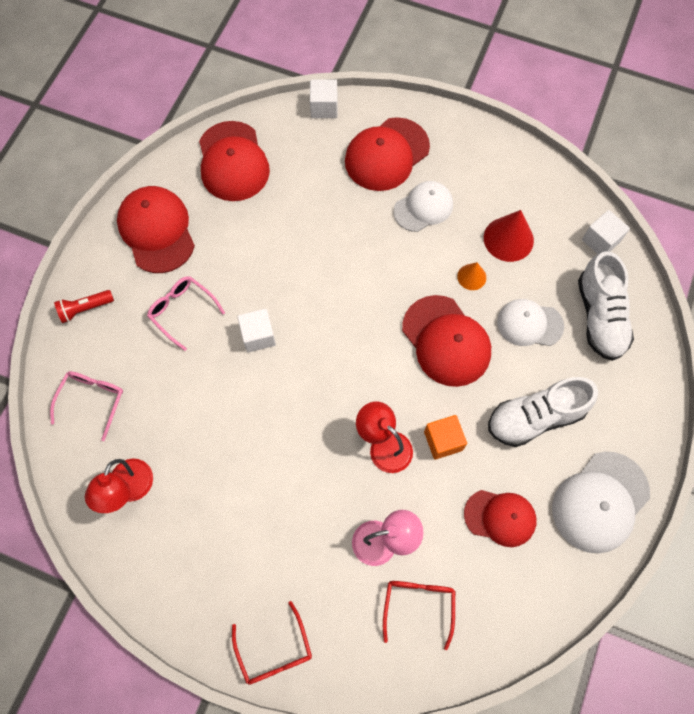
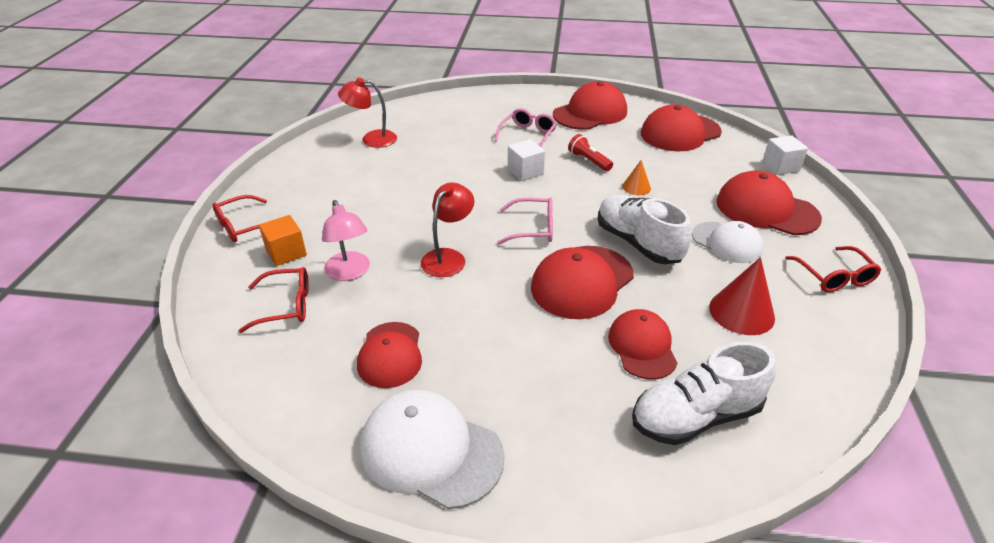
camera: 75 degrees right, 30 degrees down
pink glasses [50,371,123,441] -> pink glasses moved to [497,197,553,245]
red flashlight [54,290,114,323] -> red flashlight moved to [568,134,613,171]
orange cube [424,415,467,460] -> orange cube moved to [259,215,307,266]
orange cone [457,262,486,290] -> orange cone moved to [622,160,651,195]
white shoe [488,377,598,447] -> white shoe moved to [597,195,692,264]
white cap [497,299,564,346] -> red cap [608,309,677,380]
white cube [582,210,630,254] -> none
none -> red glasses [785,246,881,292]

